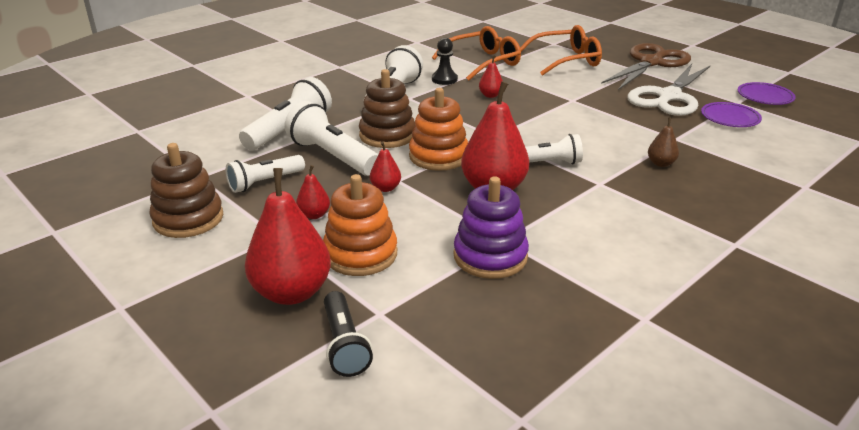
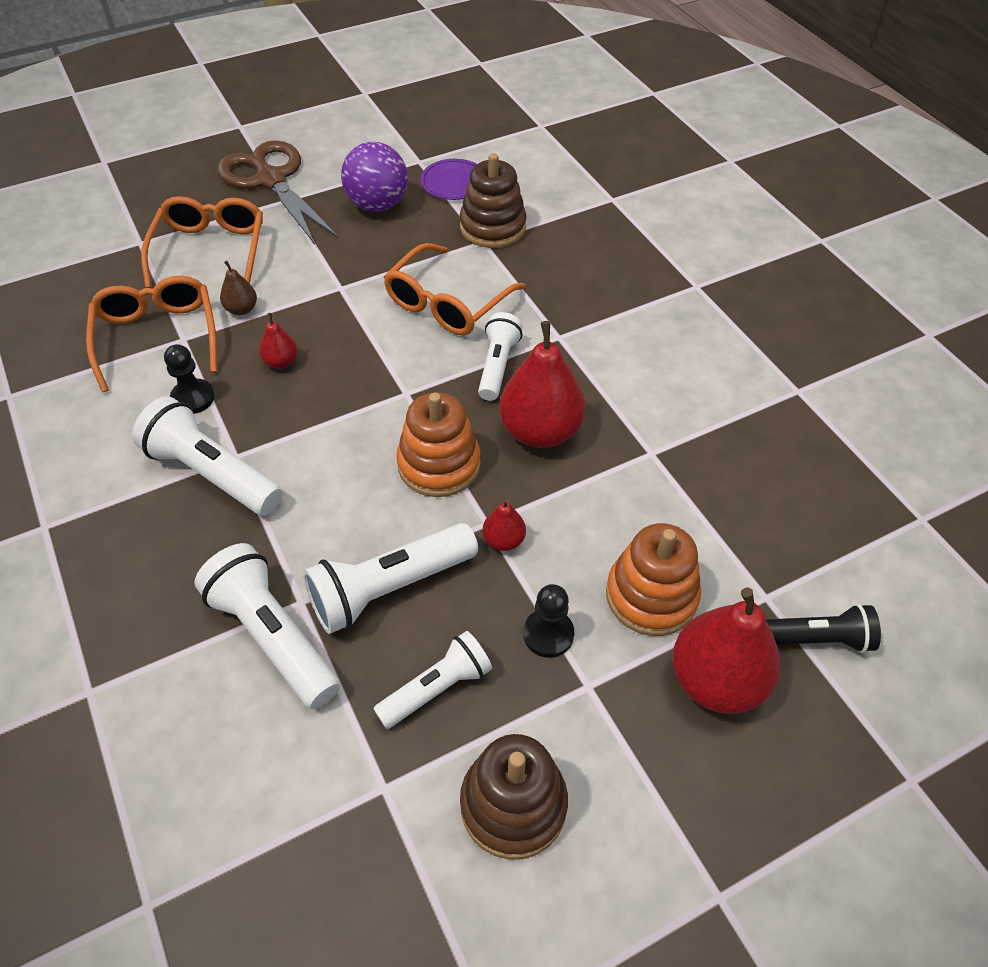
camera: 75 degrees left, 20 degrees up
white flashlight [226,155,305,193] -> white flashlight turned 105 degrees counterclockwise [373,631,492,729]
red pear [296,165,330,219] -> black pawn [523,584,574,658]
brown stacking toy [359,69,415,148] -> brown stacking toy moved to [459,153,527,248]
purple stacking toy [454,176,529,279] -> none
white scissors [627,64,710,116] -> purple ball [341,142,408,212]
brown pear [648,117,679,167] -> brown pear moved to [220,261,257,315]
purple plate [738,82,796,105] -> none
none -> orange glasses [384,243,525,335]

